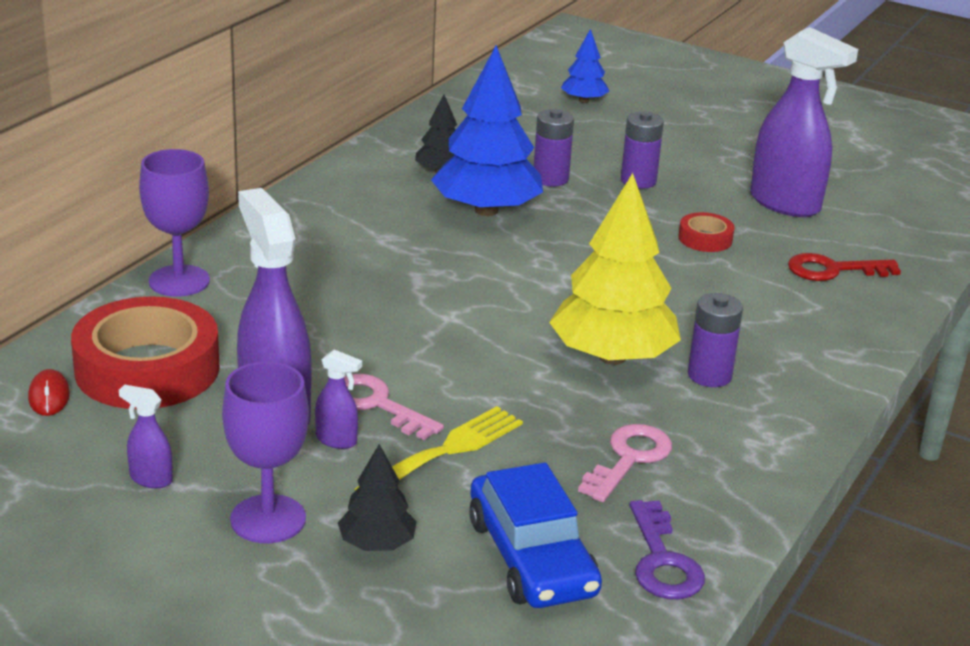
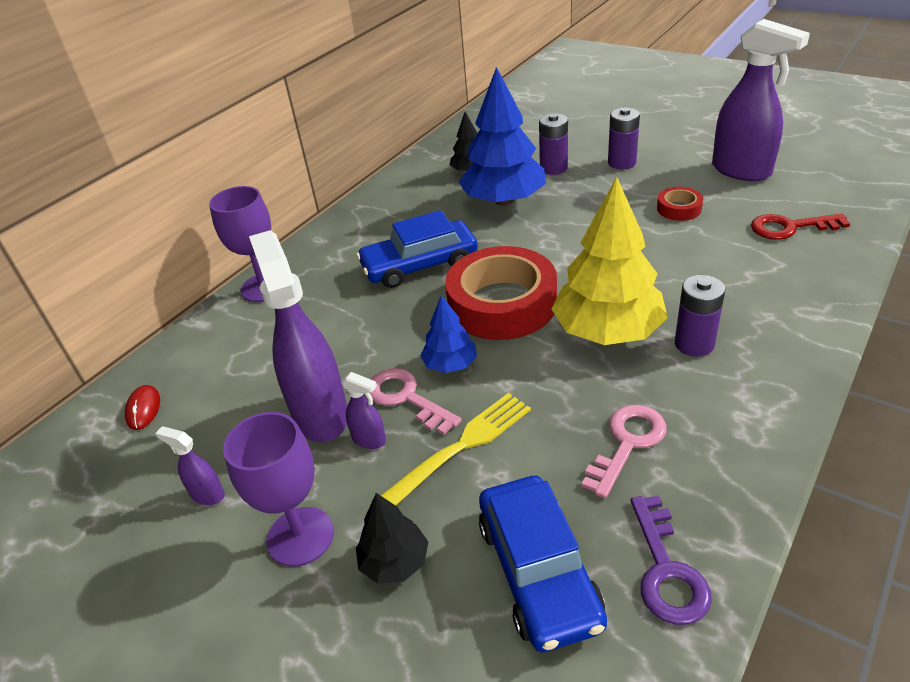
camera: 10 degrees right, 10 degrees up
red tape [71,296,219,409] -> red tape moved to [445,246,557,340]
blue tree [561,29,609,103] -> blue tree moved to [420,295,477,373]
none -> blue car [356,210,478,288]

